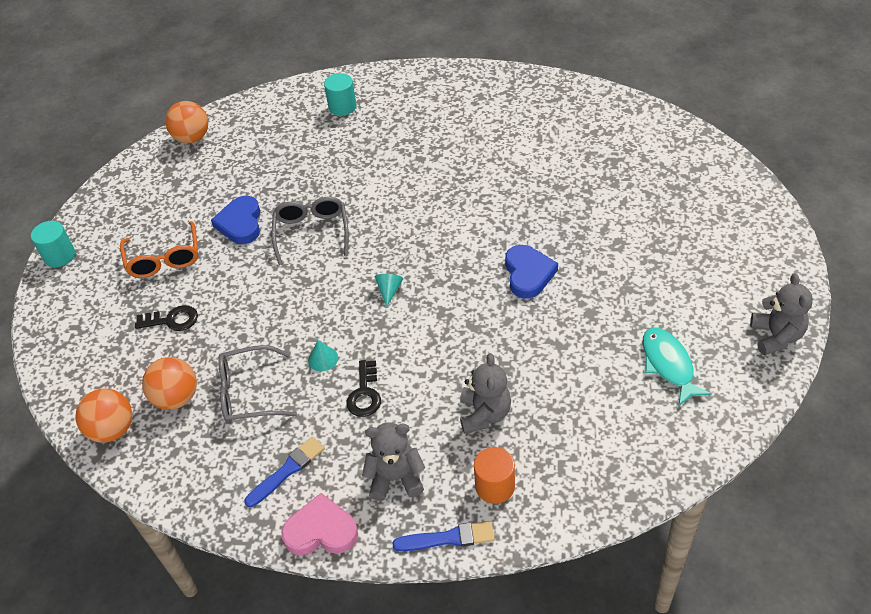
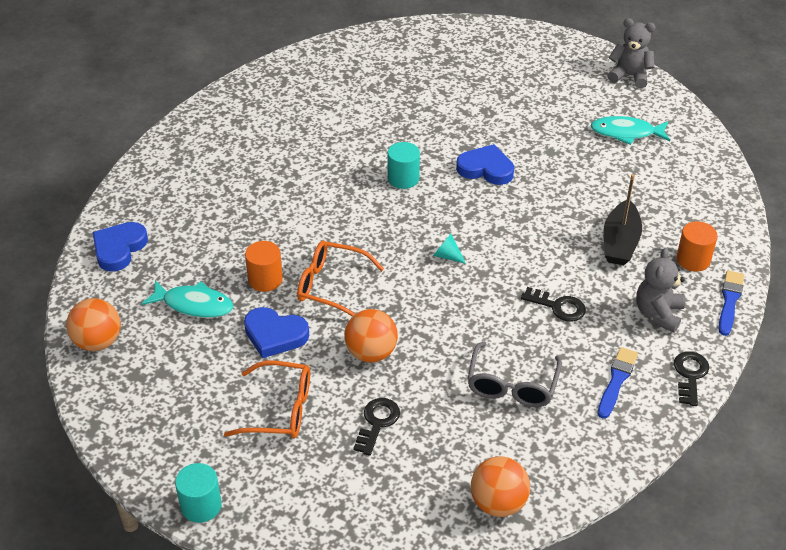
camera: 70 degrees left, 5 degrees down
orange ball [142,357,197,410] -> orange ball moved to [344,309,398,363]
blue brush [245,436,325,507] -> blue brush turned 45 degrees clockwise [598,347,638,419]
grey glasses [272,197,349,265] -> orange glasses [297,241,384,317]
pink heart [281,493,358,556] -> black key [674,351,709,406]
turquoise cone [308,340,338,372] -> none
turquoise cylinder [324,73,357,116] -> turquoise cylinder moved to [388,142,420,189]
grey teddy bear [460,353,511,434] -> black boat [603,174,642,265]
none -> blue heart [93,222,148,272]
none -> turquoise fish [142,280,233,318]
none -> orange cylinder [245,241,283,292]

